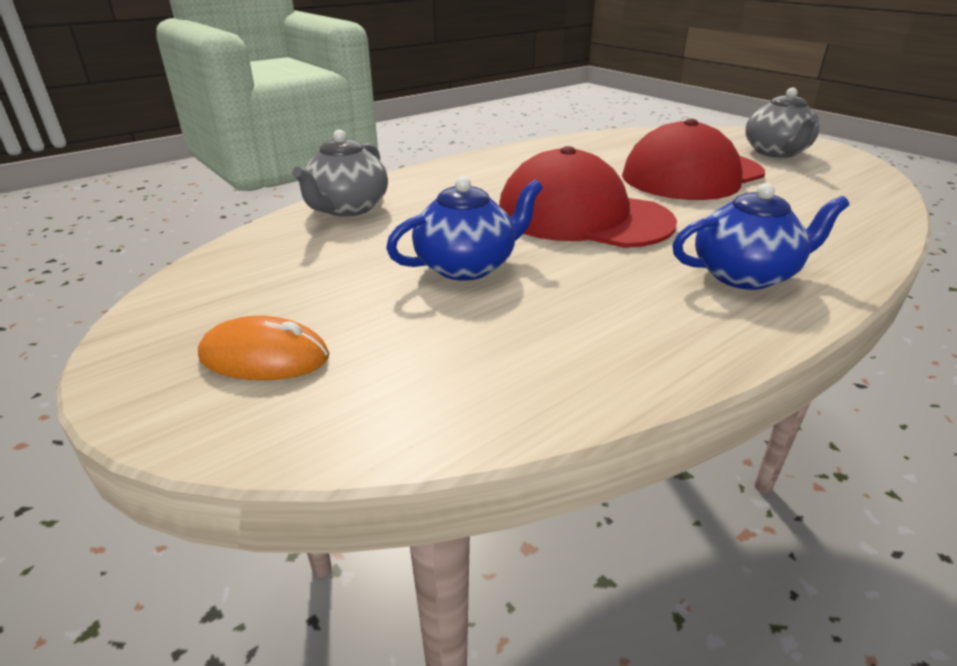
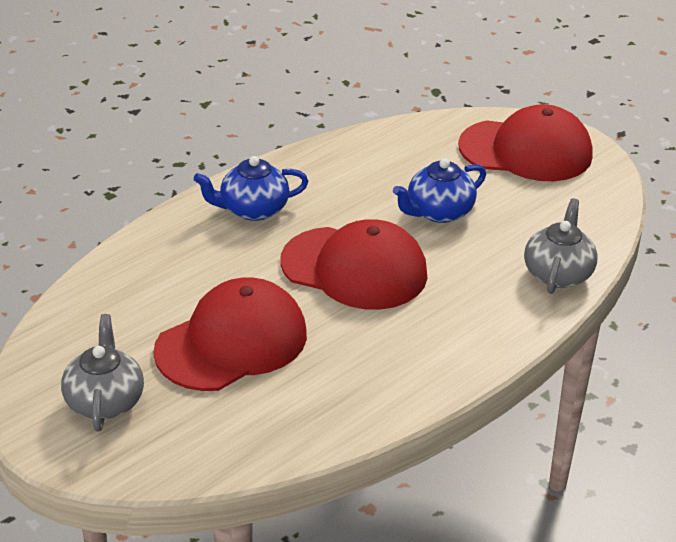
camera: 175 degrees right, 5 degrees up
orange mouse [198,316,329,380] -> red cap [458,104,593,181]

